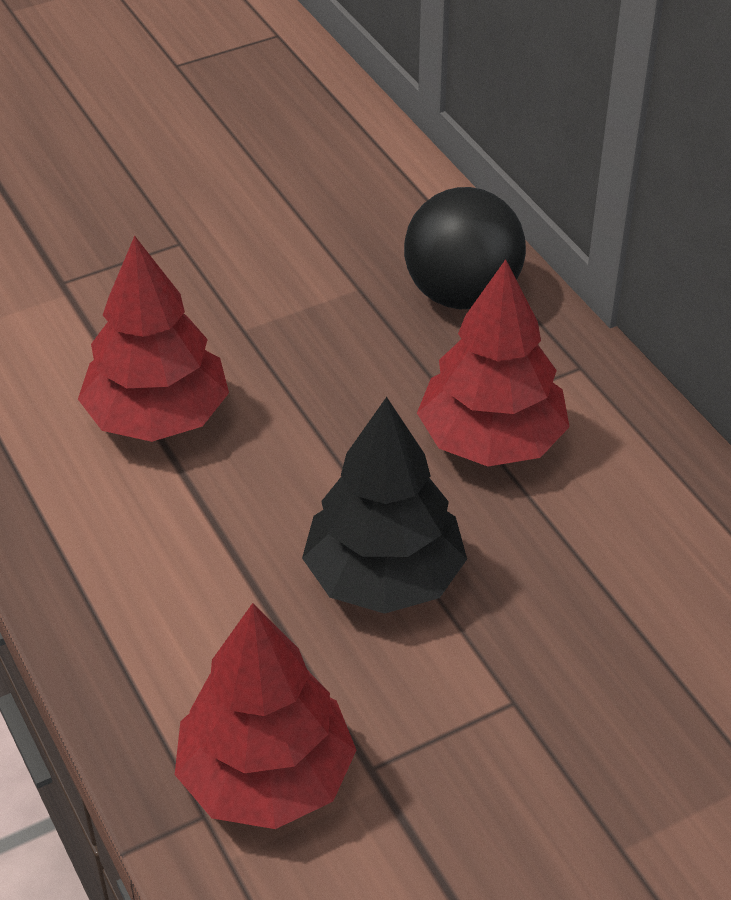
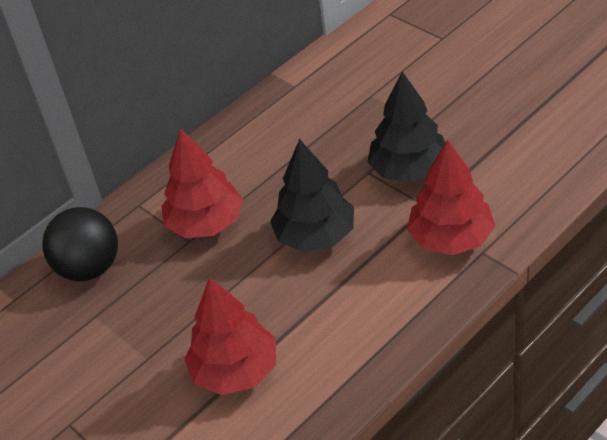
camera: 100 degrees left, 0 degrees up
none -> black tree [368,71,445,183]

